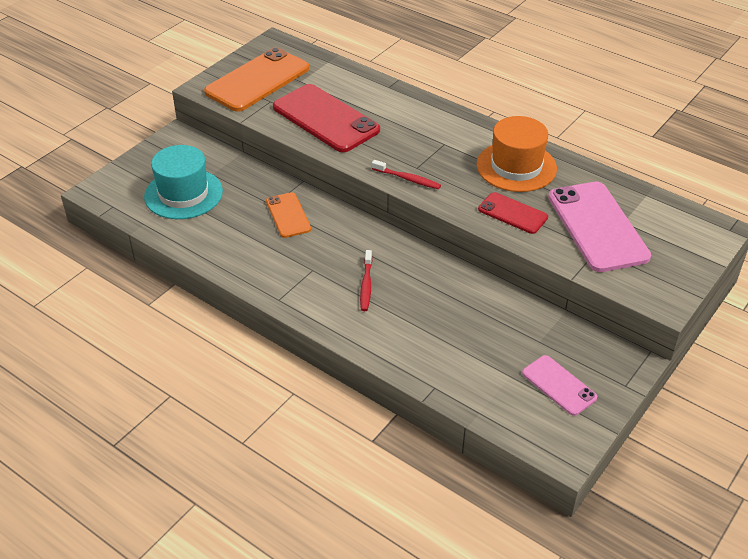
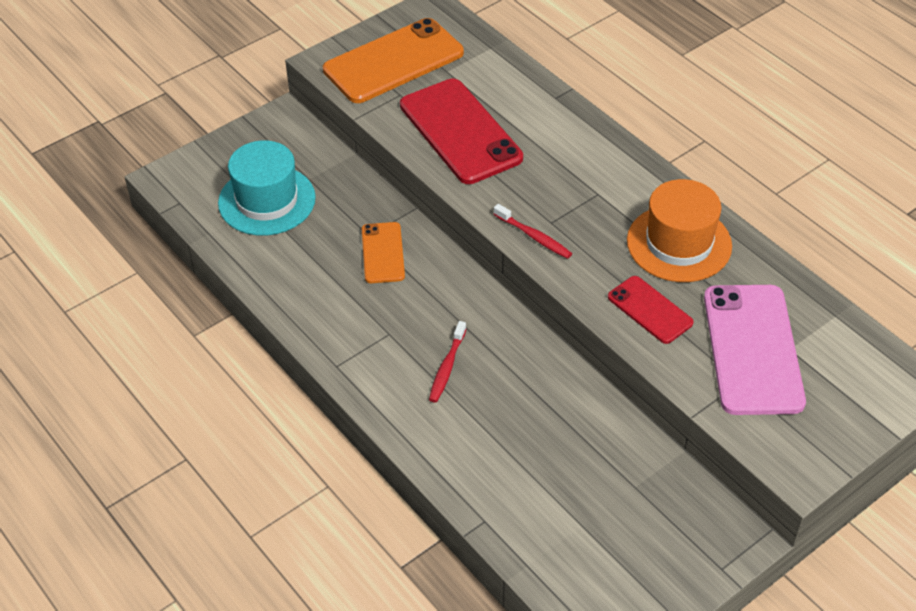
camera: 15 degrees right, 5 degrees up
pink phone [522,355,597,416] -> none

